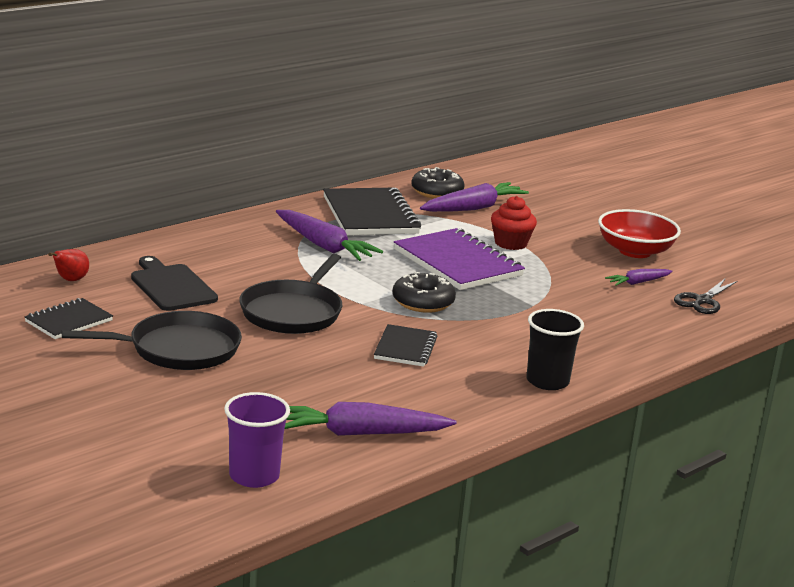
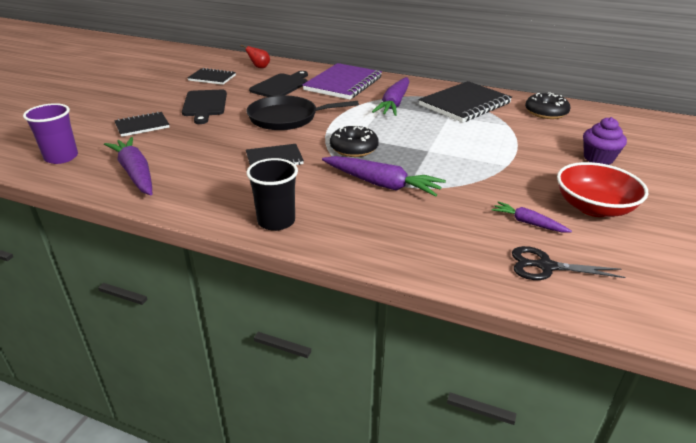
camera: 65 degrees right, 10 degrees up
black pan [62,311,242,370] -> black cutting board [182,90,227,124]
purple notebook [394,228,525,290] -> purple notebook moved to [302,63,382,100]
purple carrot [420,182,529,212] -> purple carrot moved to [322,156,446,197]
red cupcake [491,196,537,250] -> none
none -> black notebook [114,111,170,137]
none -> purple cupcake [583,117,627,165]

